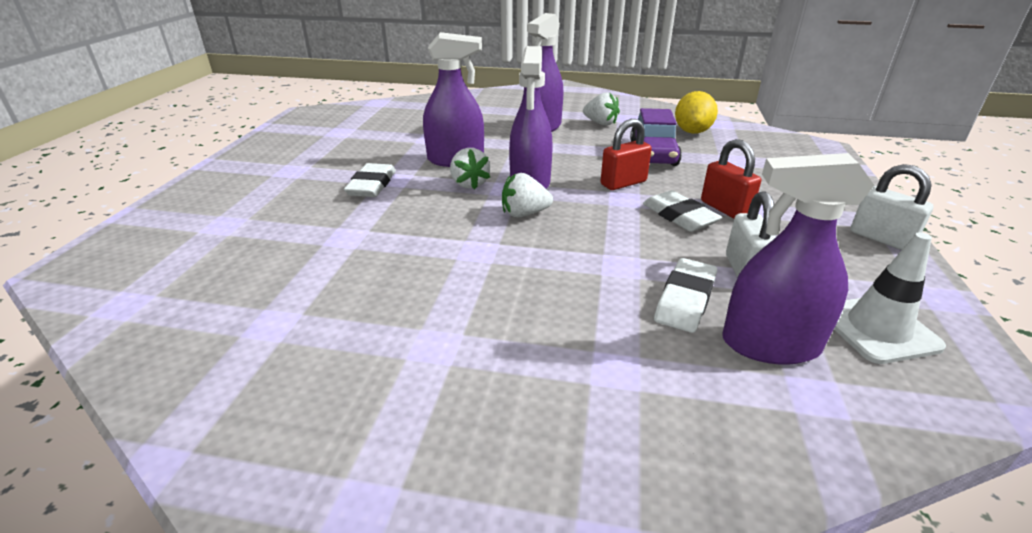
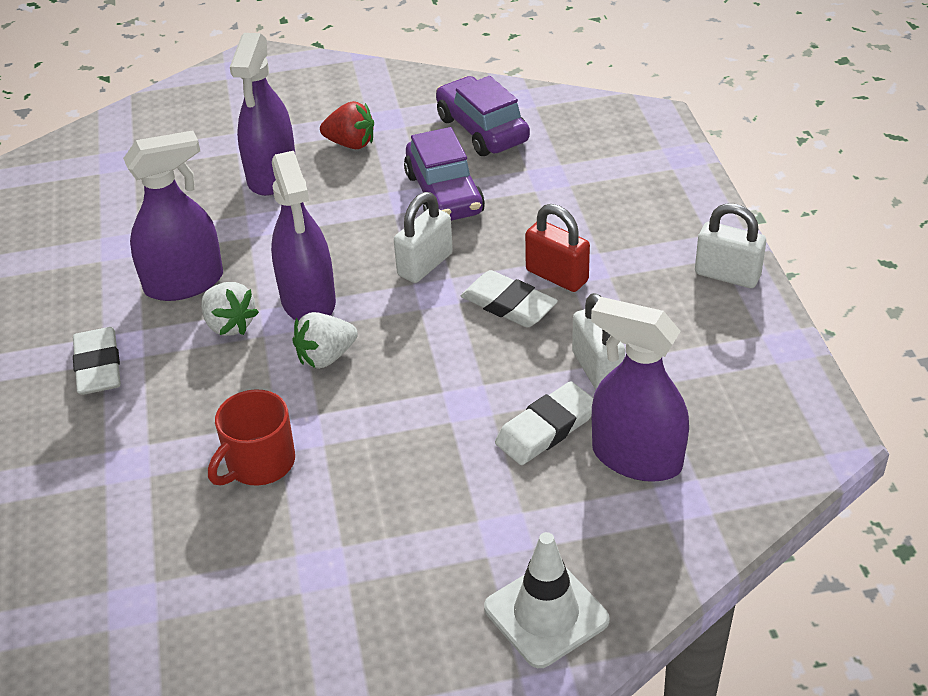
camera: 20 degrees left, 10 degrees up
white strawberry [583,93,620,126] -> red strawberry [320,101,374,149]
red padlock [601,119,652,190] -> white padlock [394,192,453,283]
white eraser [654,258,717,333] -> white eraser turned 45 degrees clockwise [495,381,593,465]
yellow lemon [675,91,718,134] -> purple car [436,76,530,156]
purple spray bottle [722,153,875,365] -> purple spray bottle turned 45 degrees clockwise [591,297,689,482]
white traffic cone [834,232,946,364] -> white traffic cone moved to [484,532,610,668]
none -> red mug [208,389,295,486]

